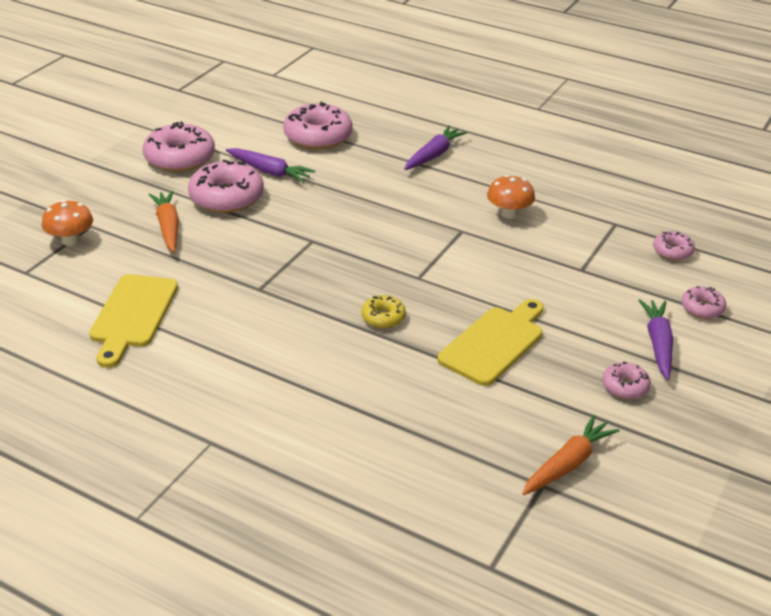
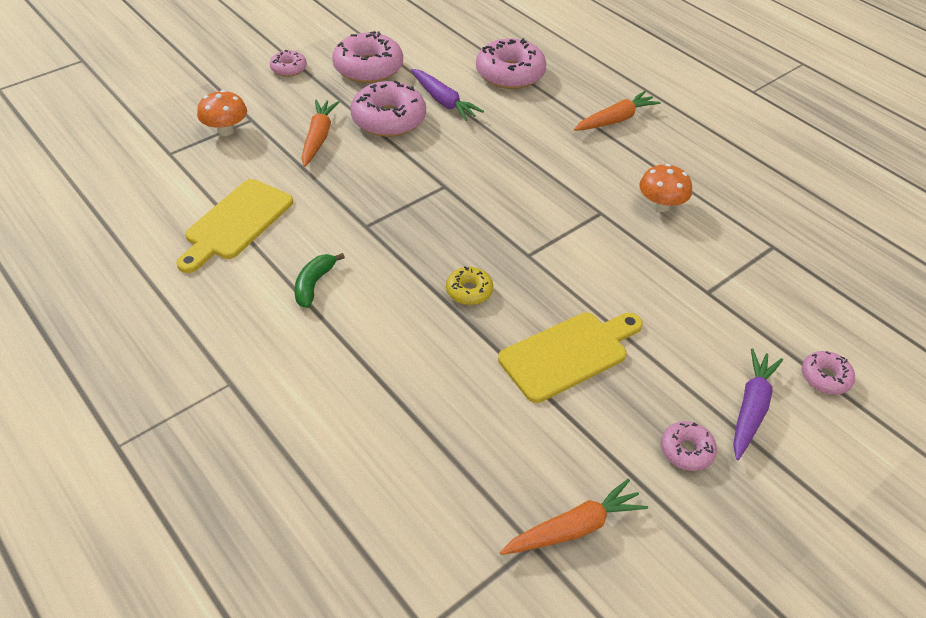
camera: 20 degrees right, 10 degrees up
purple carrot [404,126,467,170] -> orange carrot [574,91,661,131]
pink donut [653,231,695,260] -> pink donut moved to [270,50,307,77]
none -> green banana [294,253,345,308]

